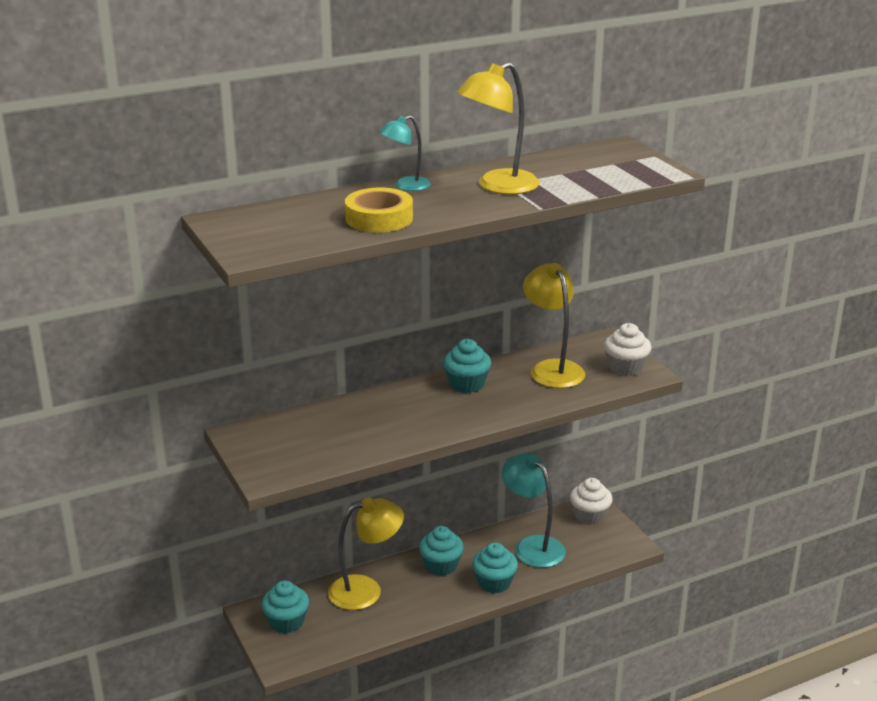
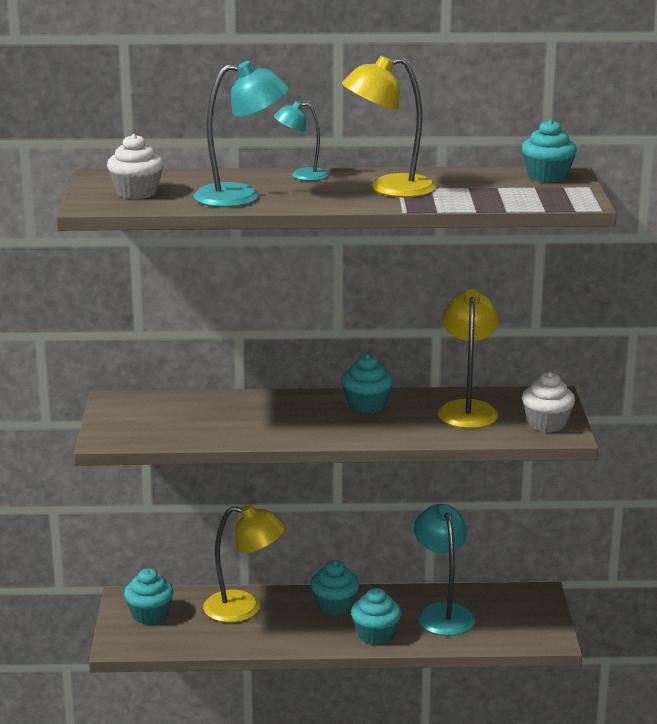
camera: 25 degrees right, 5 degrees down
yellow tape [345,188,413,232] -> turquoise lamp [193,61,289,207]
white cupcake [570,478,613,525] -> white cupcake moved to [107,134,164,199]
none -> turquoise cupcake [522,119,577,183]

